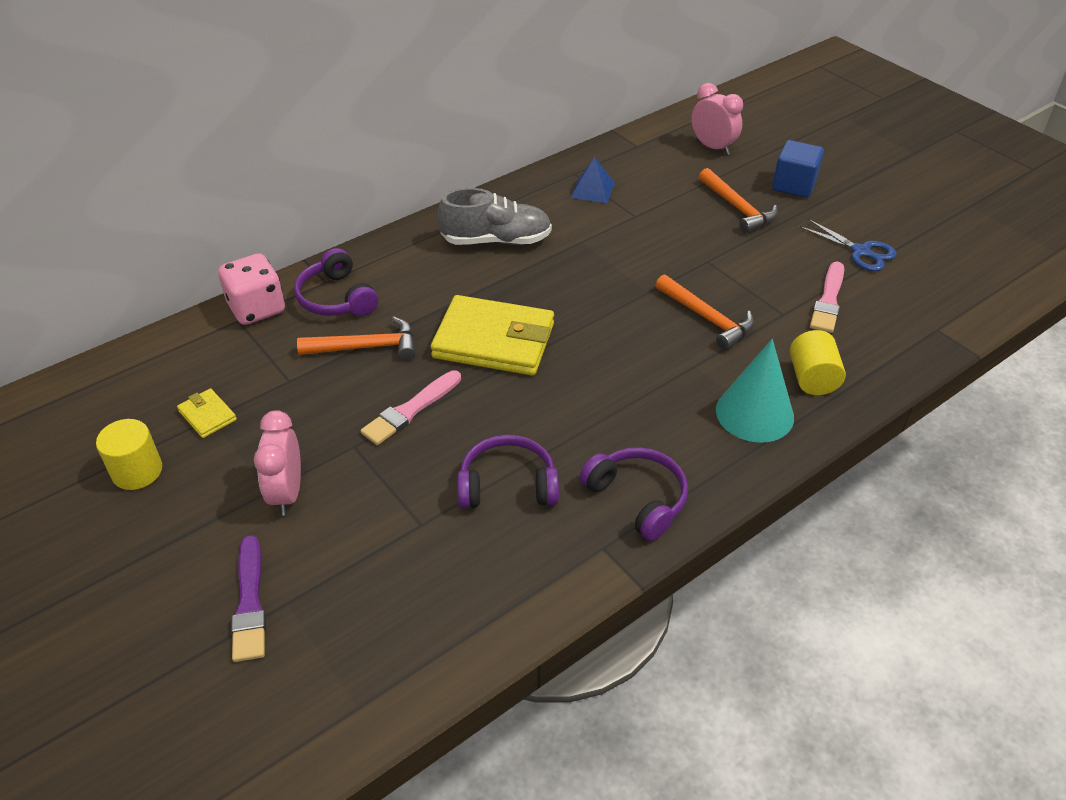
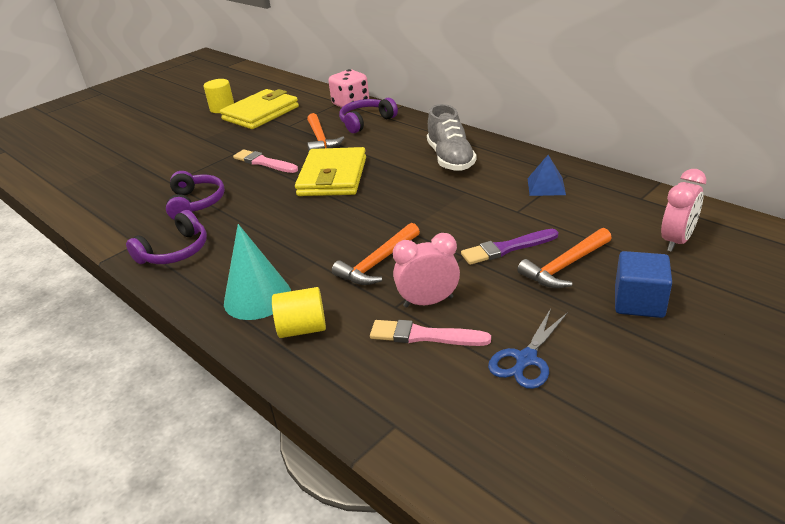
camera: 85 degrees right, 10 degrees down
yellow wallet [177,388,237,438] -> yellow wallet [220,89,299,129], size x2.27
purple brush [231,535,266,662] -> purple brush moved to [461,229,558,265]
pink clock [254,410,301,516] -> pink clock moved to [393,233,460,308]

